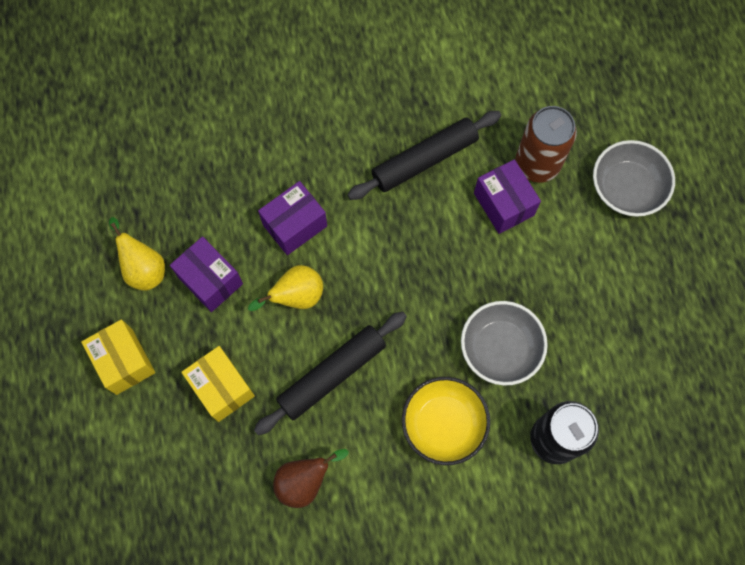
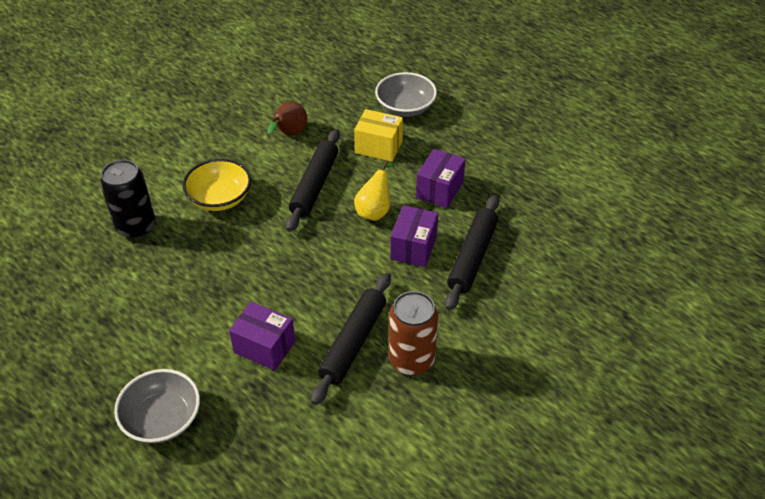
camera: 145 degrees right, 25 degrees down
yellow box [81,319,155,395] -> none
yellow pear [109,217,165,291] -> none
purple box [170,236,243,312] -> purple box turned 75 degrees counterclockwise [416,149,466,208]
grey bowl [461,301,548,386] -> grey bowl moved to [375,72,437,117]
brown can [515,106,577,183] -> brown can moved to [389,291,438,375]
none -> black rolling pin [445,195,499,310]

